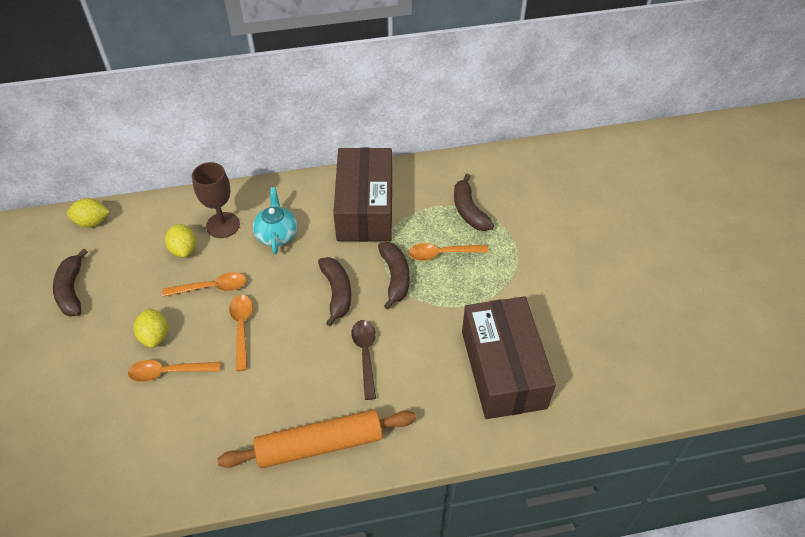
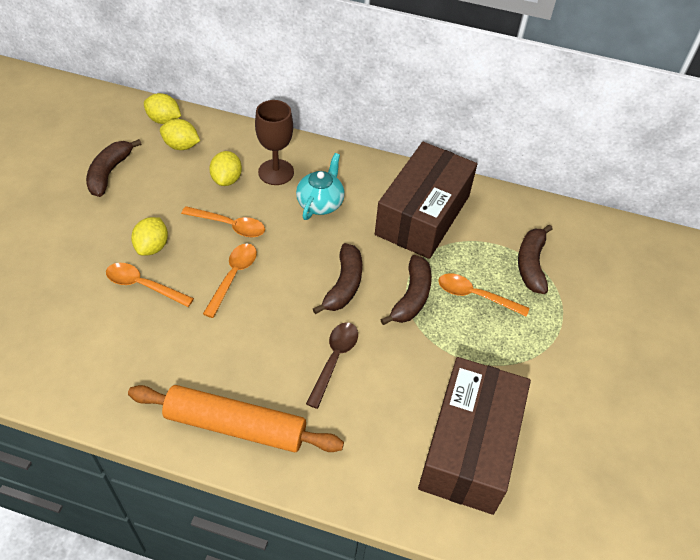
camera: 25 degrees right, 0 degrees up
none -> yellow lemon [160,119,200,150]

